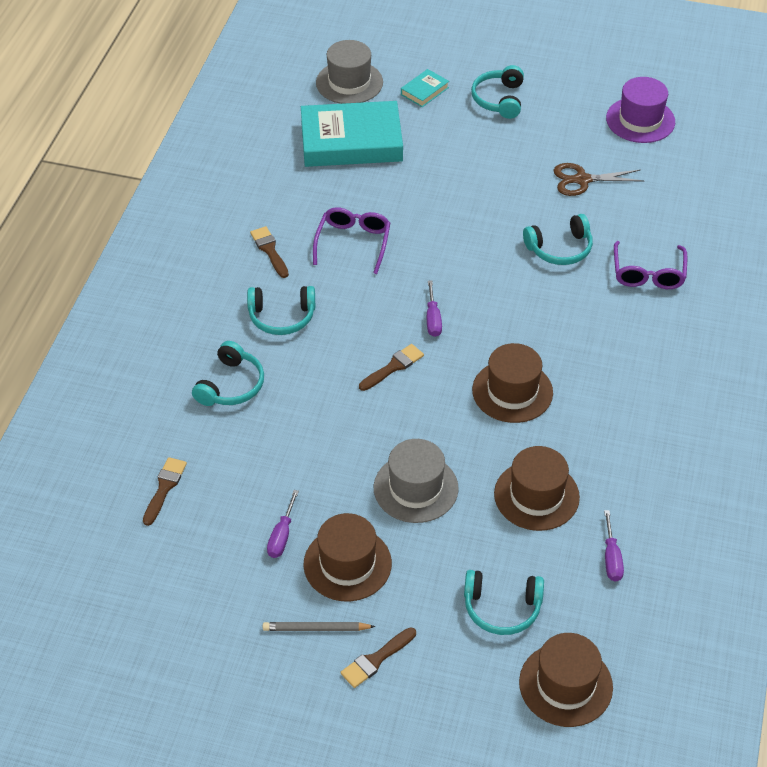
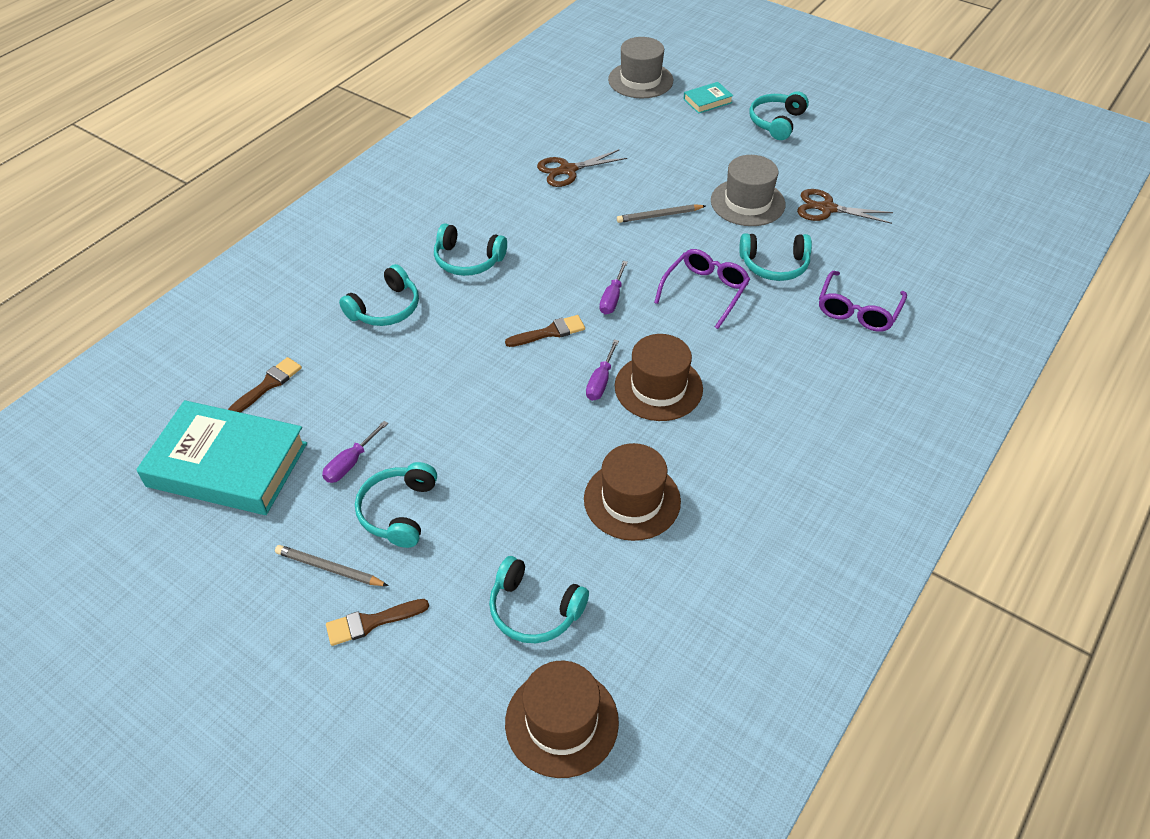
camera: 20 degrees right, 0 degrees up
brown brush [250,226,289,278] -> none
turquoise book [301,101,403,167] -> turquoise book moved to [136,400,307,515]
brown hat [303,513,392,601] -> turquoise headphones [355,462,437,548]
purple glasses [313,207,390,274] -> purple glasses moved to [654,249,750,329]
grey hat [374,439,459,523] -> grey hat moved to [711,155,786,226]
purple screwdriver [604,510,624,582] -> purple screwdriver moved to [586,340,619,401]
purple hat [606,77,675,143] -> none
none -> brown scissors [537,149,627,187]
none -> grey pencil [617,204,706,223]

